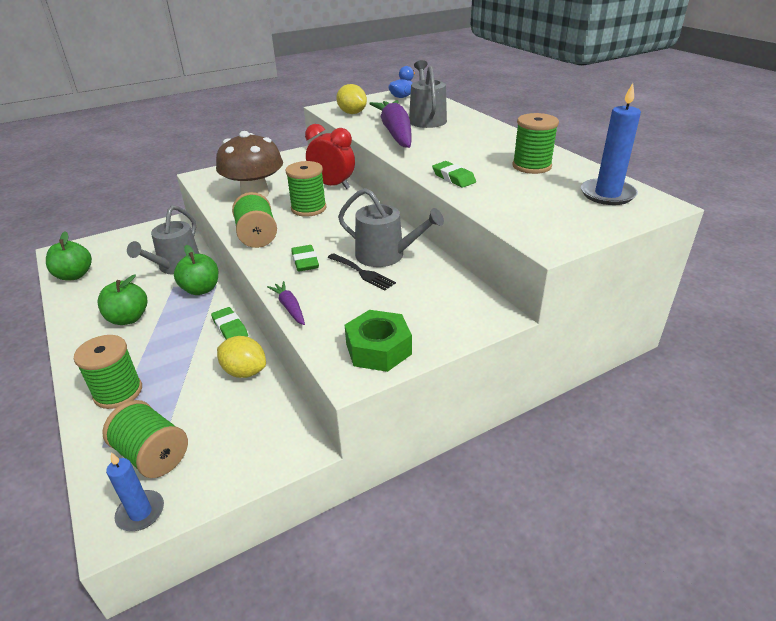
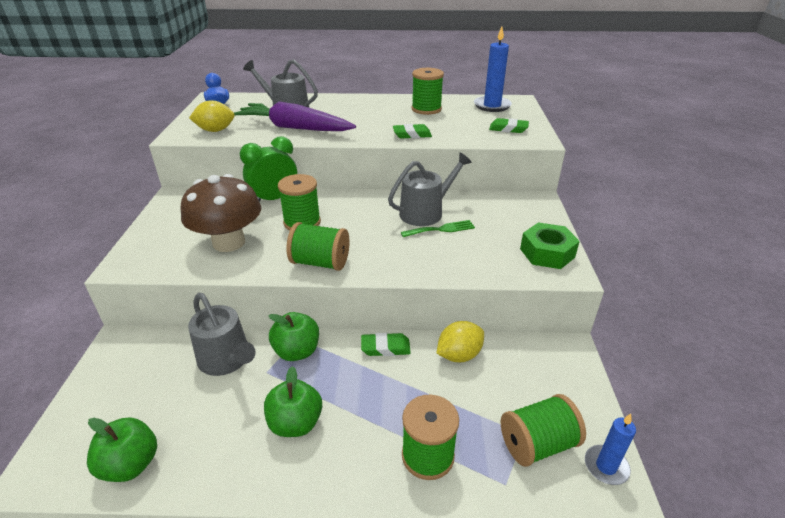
camera: 60 degrees left, 0 degrees up
purple carrot [267,281,305,325] -> none
green eraser [291,245,319,272] -> green eraser moved to [489,118,529,133]
red clock [305,124,355,189] -> green clock [240,136,297,202]
black fork [327,253,396,291] -> green fork [401,220,475,237]

